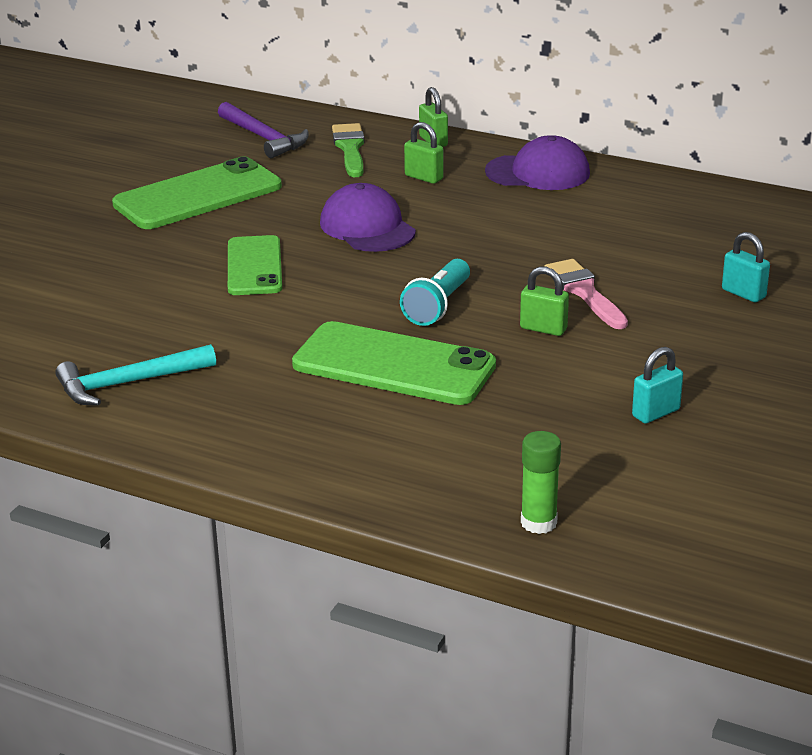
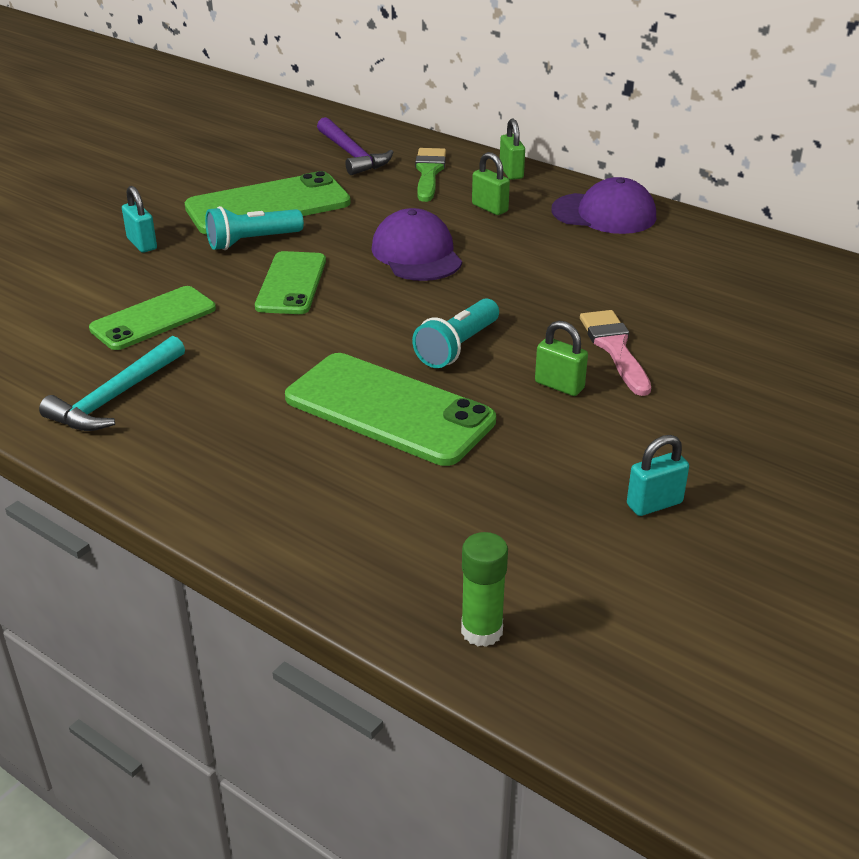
camera: 10 degrees right, 5 degrees up
turquoise hammer [55,344,216,406] -> turquoise hammer turned 45 degrees counterclockwise [39,336,185,431]
turquoise padlock [722,232,770,303] -> turquoise padlock moved to [122,186,157,253]
none -> green phone [89,286,216,350]
none -> turquoise flashlight [205,206,304,250]

